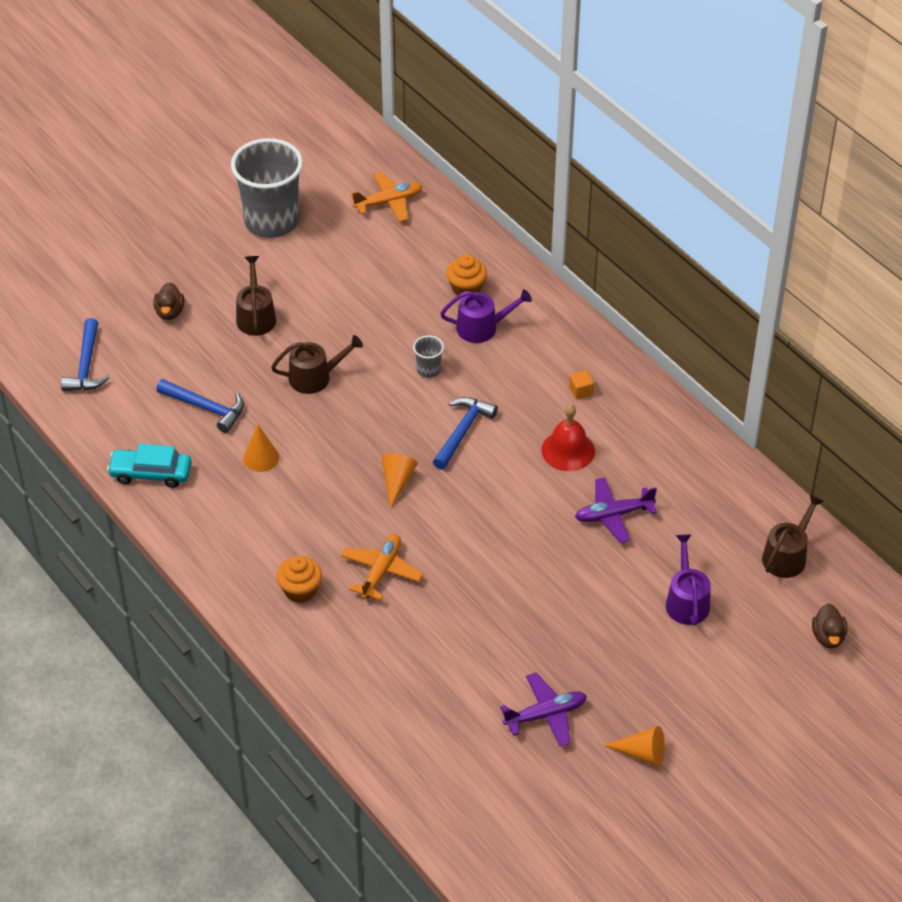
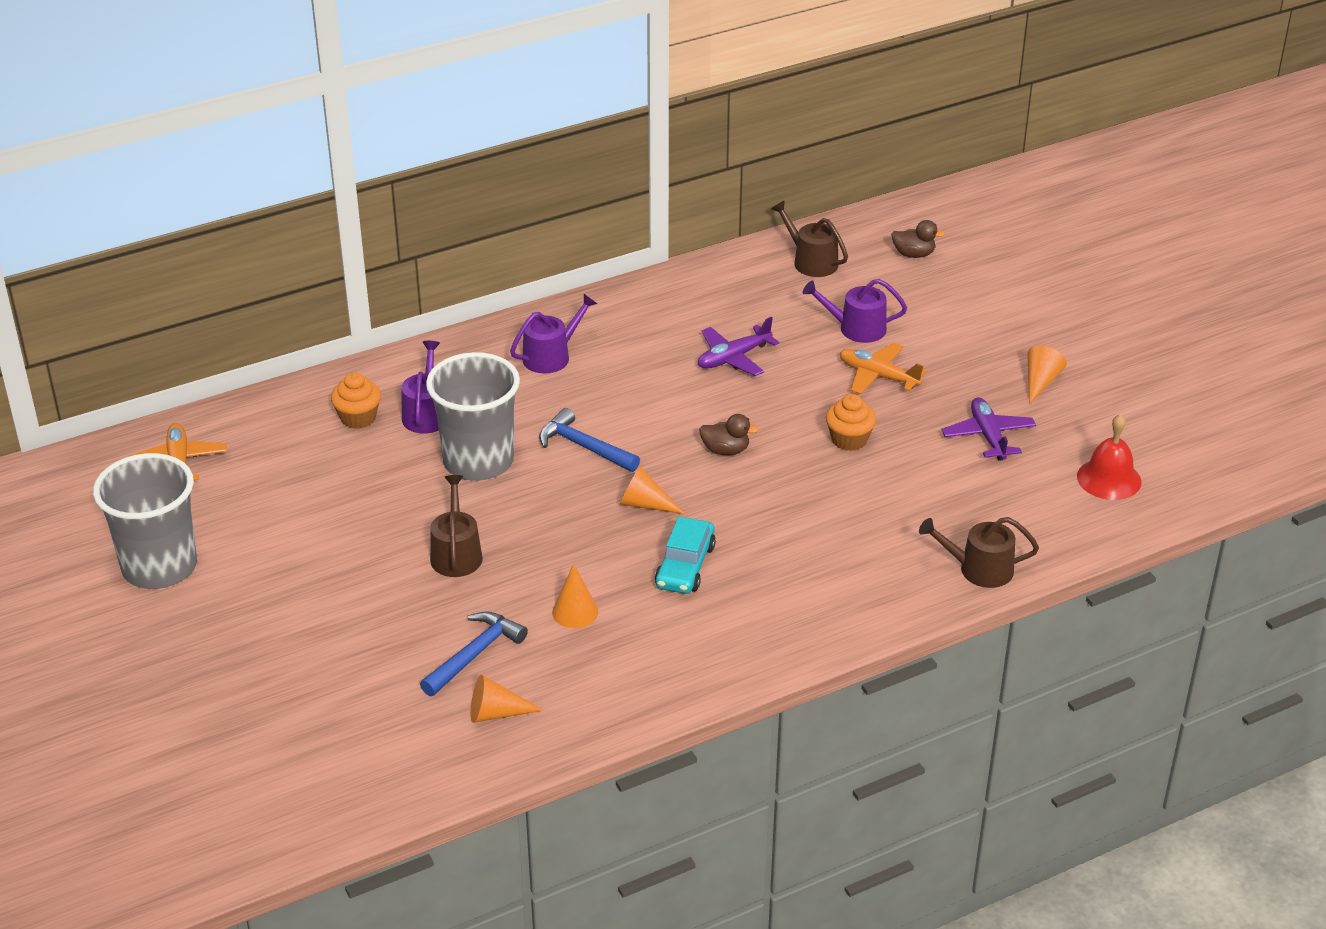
camera: 80 degrees left, 10 degrees down
blue hammer [61,318,109,391] -> none
turquoise car [107,444,192,488] -> turquoise car moved to [655,517,716,594]
brown duck [153,282,184,320] -> brown duck moved to [699,414,759,455]
brown watering can [236,256,276,336] -> brown watering can moved to [919,517,1039,588]
orange cupcake [276,556,322,603] -> orange cupcake moved to [826,394,876,451]
orange plane [341,534,423,601] -> orange plane moved to [840,343,926,394]
grey cup [413,335,444,378] -> grey cup [426,352,520,481], size x2.44
red bell [541,404,595,471] -> red bell moved to [1077,414,1142,500]
orange cube [569,370,594,399] -> purple watering can [510,294,597,374]
purple plane [575,477,657,543] -> purple plane turned 60 degrees clockwise [698,317,779,376]
none -> orange cone [471,674,544,723]

